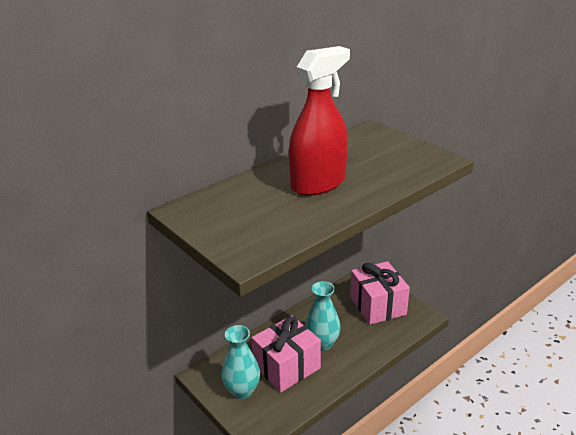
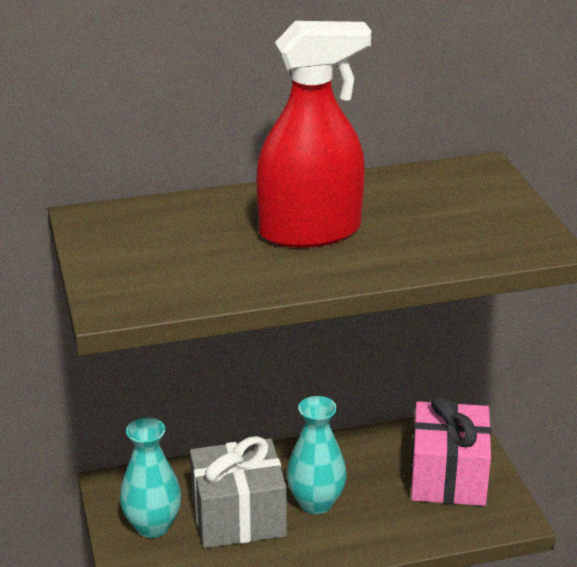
camera: 25 degrees right, 0 degrees up
pink gift [251,316,321,393] -> grey gift [190,436,287,548]

